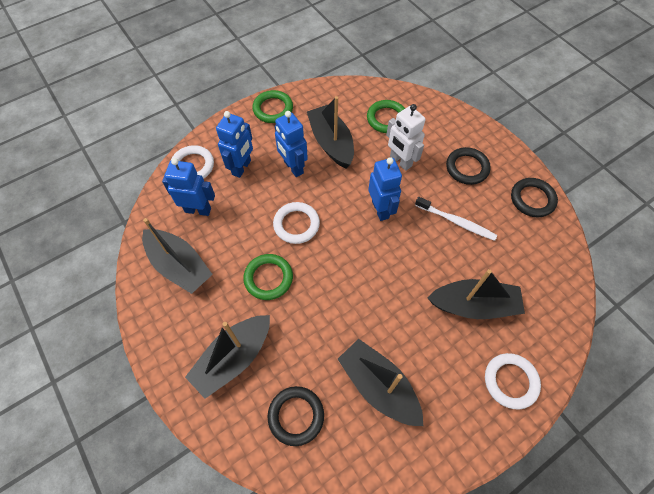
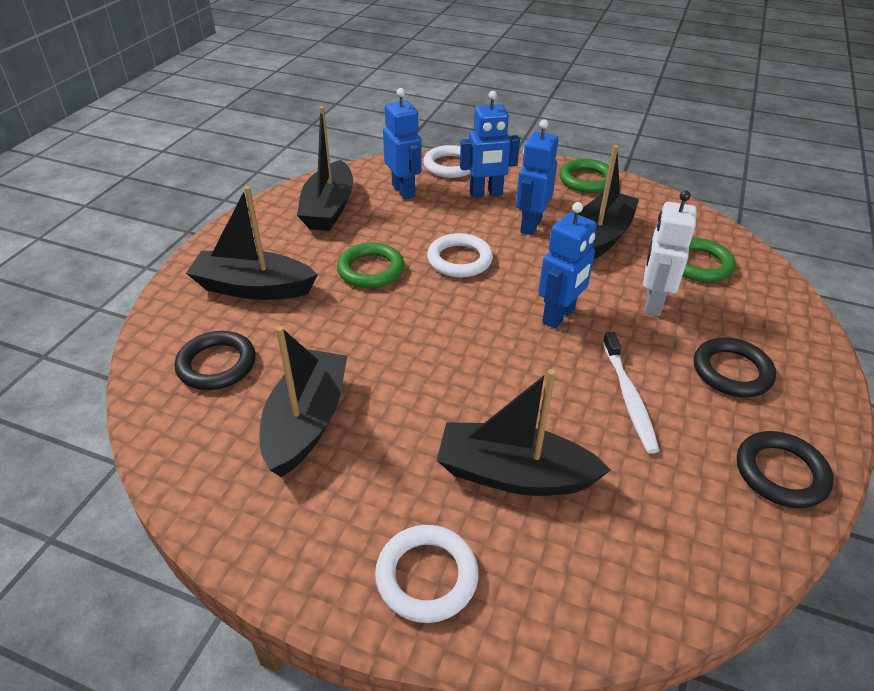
camera: 55 degrees right, 20 degrees down
black boat [427,269,525,319] -> black boat turned 135 degrees clockwise [436,369,611,496]

